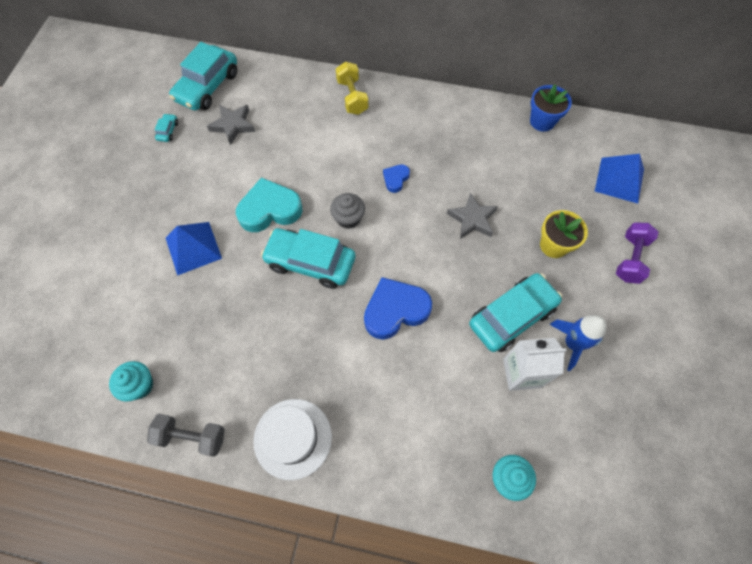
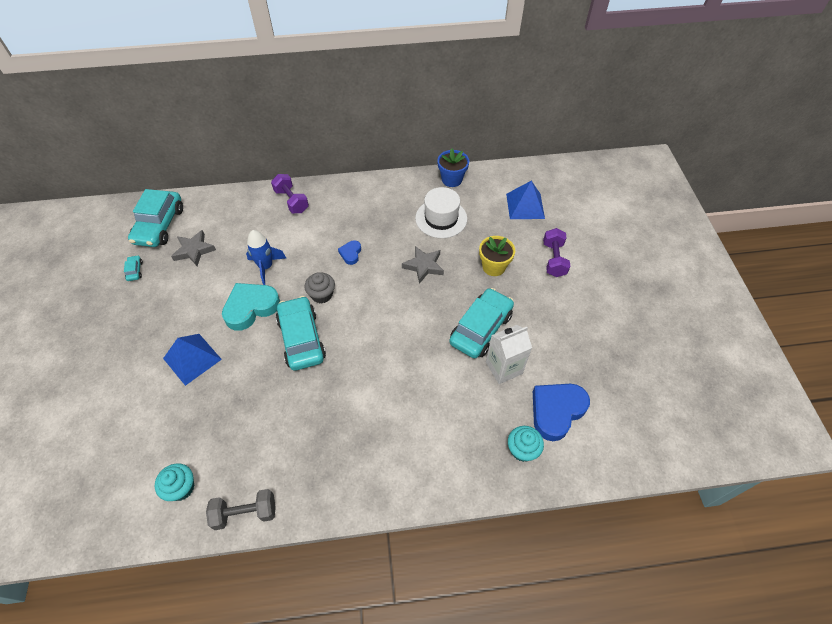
camera: 20 degrees left, 10 degrees down
white hat [253,399,332,480] -> white hat moved to [415,187,467,238]
turquoise car [261,228,355,289] -> turquoise car turned 75 degrees clockwise [276,296,326,371]
yellow dumbbell [336,62,368,115] -> purple dumbbell [271,174,309,213]
blue heart [364,277,432,340] -> blue heart moved to [533,384,590,441]
blue rocket [549,315,606,371] -> blue rocket moved to [246,230,286,285]

